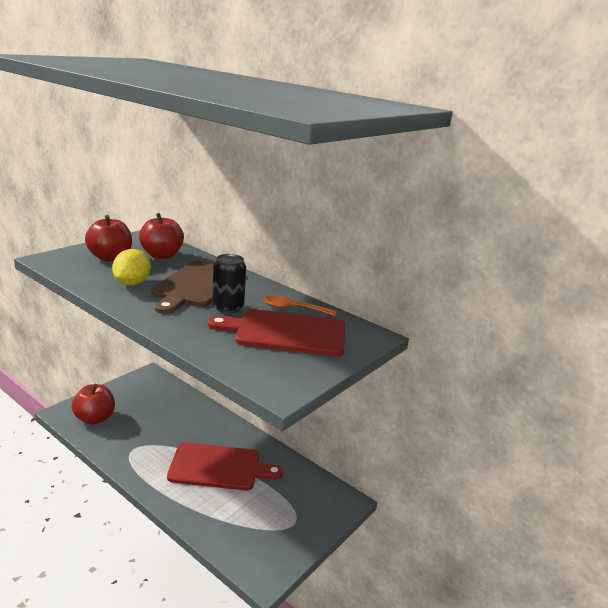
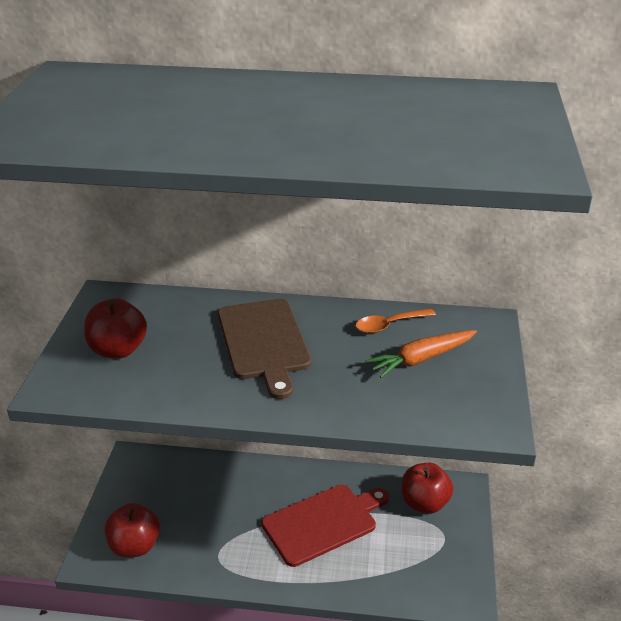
camera: 30 degrees left, 10 degrees up
yellow lemon [112,249,151,285] -> none
red apple [139,213,184,259] -> red apple moved to [402,463,453,514]
red cutting board [208,309,345,356] -> orange carrot [365,330,477,378]
black can [212,254,246,314] -> none

